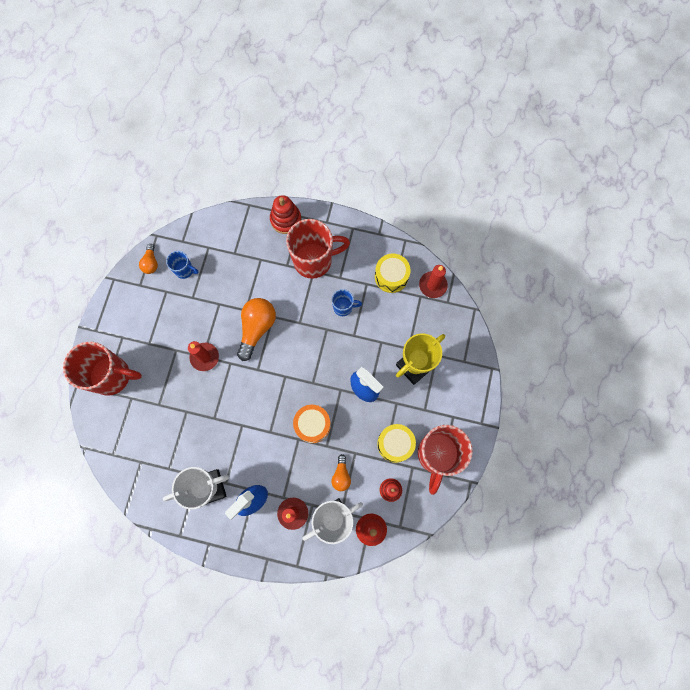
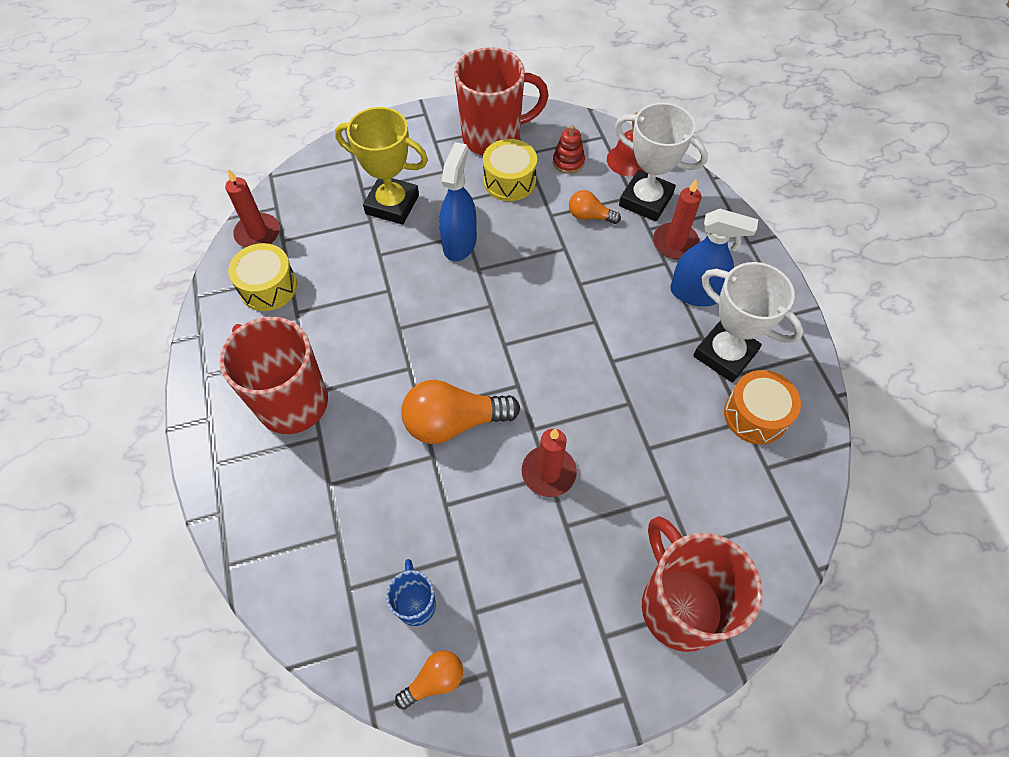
camera: 120 degrees left, 15 degrees down
red stacking toy [270,195,301,234] -> none
orange drum [293,405,331,443] -> orange drum moved to [724,370,801,445]
orange light bulb [331,454,351,491] -> orange light bulb turned 135 degrees counterclockwise [569,190,621,224]
blue mug [332,289,362,316] -> none

